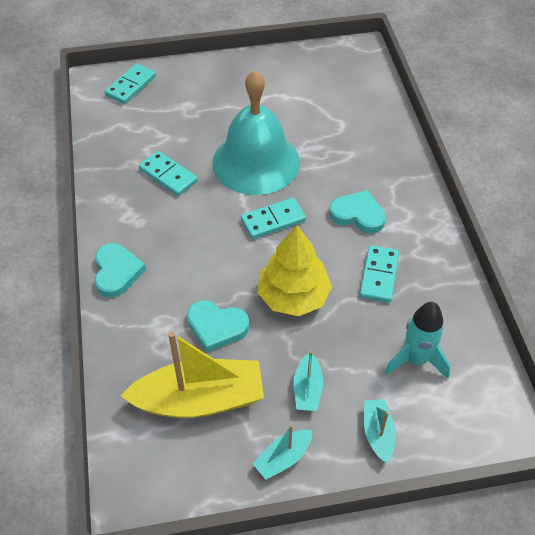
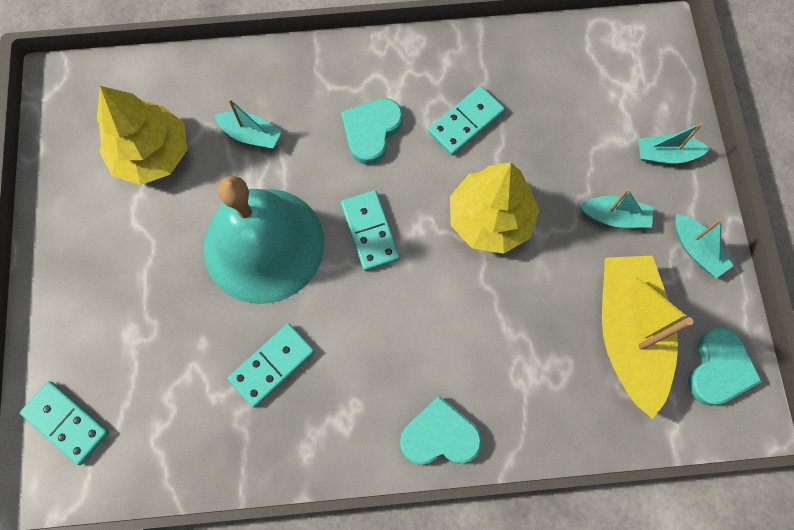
camera: 85 degrees left, 20 degrees up
turquoise heart [187,300,249,352] -> turquoise heart moved to [688,327,762,406]
turquoise domino [360,245,399,303] -> turquoise domino turned 60 degrees counterclockwise [428,86,505,156]
turquoise rocket [384,302,451,379] -> none
none -> yellow tree [97,86,188,185]
none -> turquoise boat [214,99,282,149]

